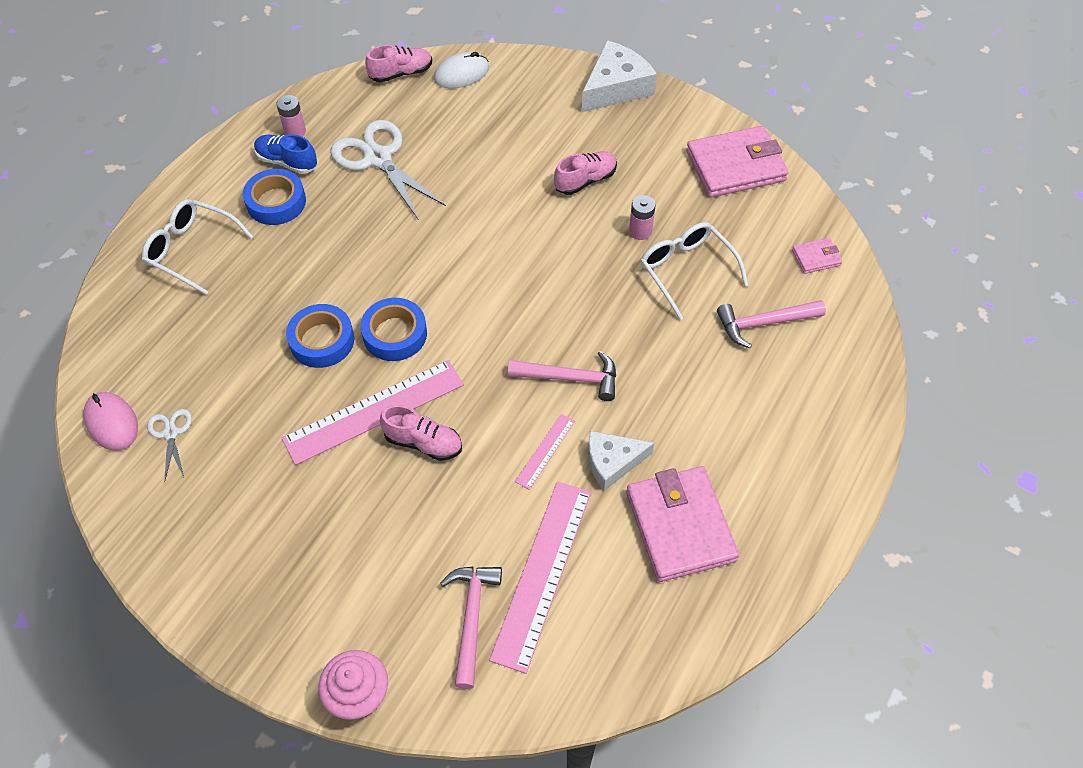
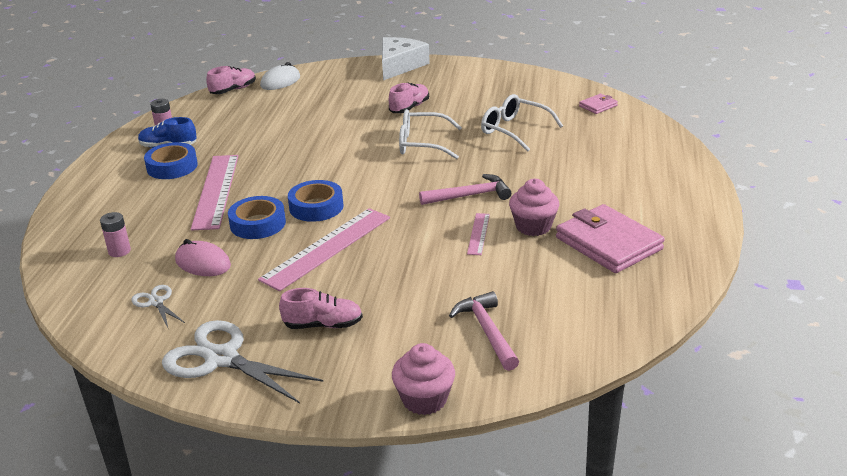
camera: 20 degrees left, 25 degrees down
pink mouse [83,392,138,451] -> pink mouse moved to [175,239,231,276]
white glasses [142,199,253,295] -> white glasses moved to [399,109,462,159]
white scissors [330,120,446,220] -> white scissors moved to [162,320,323,403]
pink shoe [380,405,462,461] -> pink shoe moved to [279,288,363,329]
pink ruler [489,481,591,674] -> pink ruler moved to [191,155,238,230]
white cheese [588,431,654,491] -> pink cupcake [509,179,559,236]
pink battery [629,195,656,240] -> pink battery moved to [100,212,131,257]
pink wallet [686,126,789,198] -> none
pink hammer [717,300,826,348] -> none

